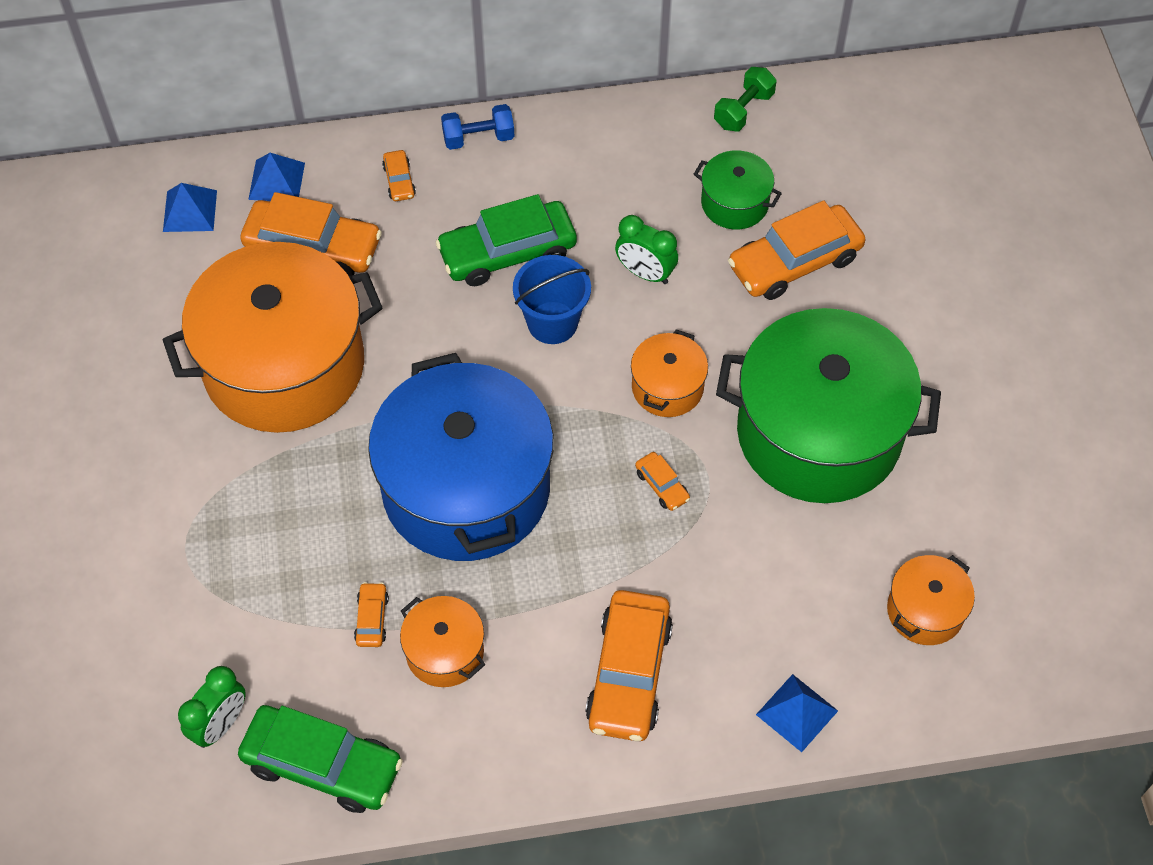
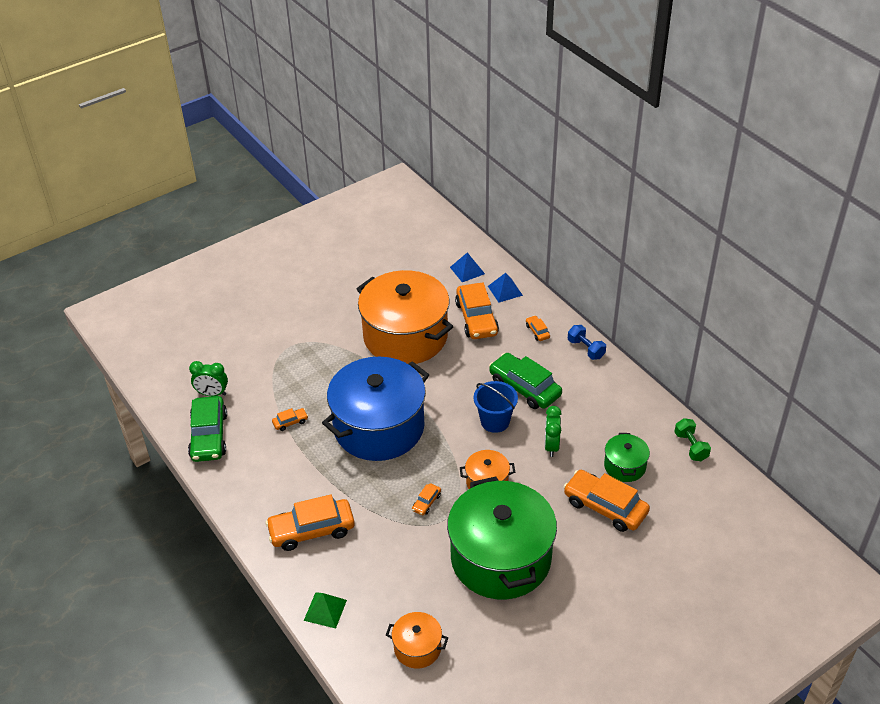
camera: 65 degrees right, 15 degrees down
orange car [382,150,416,201] -> orange car turned 105 degrees clockwise [526,315,550,341]
orange pot [400,596,485,687] -> none
green dumbbell [714,67,777,131] -> green dumbbell turned 60 degrees clockwise [674,418,711,461]
blue pyramid [756,674,838,752] -> green pyramid [304,592,347,629]

